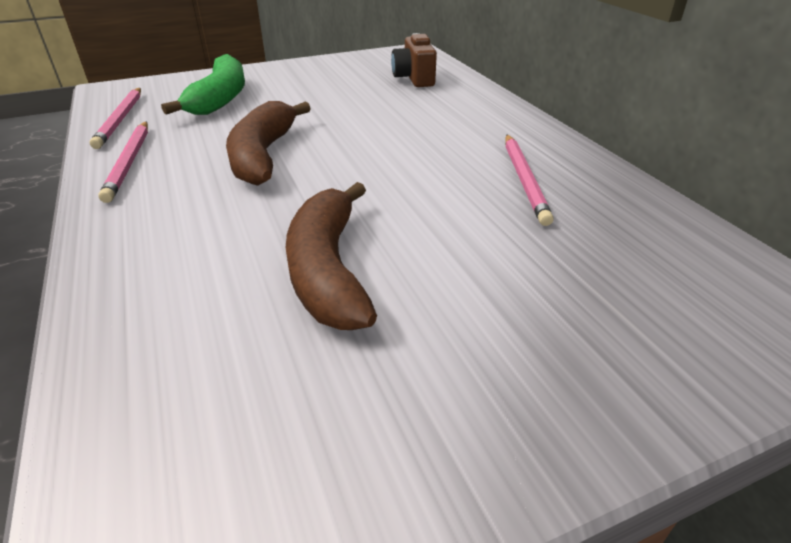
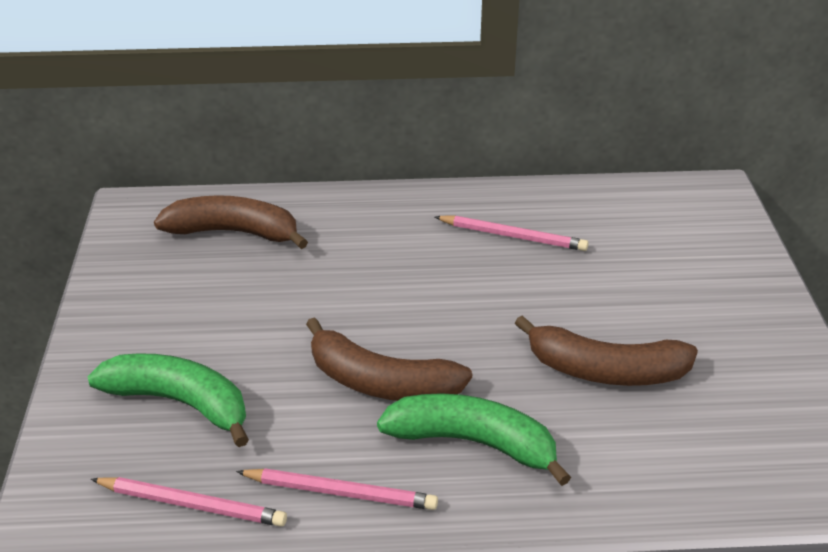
camera: 70 degrees left, 0 degrees up
brown camera [391,33,437,87] -> brown banana [154,195,308,249]
none -> green banana [377,393,571,486]

